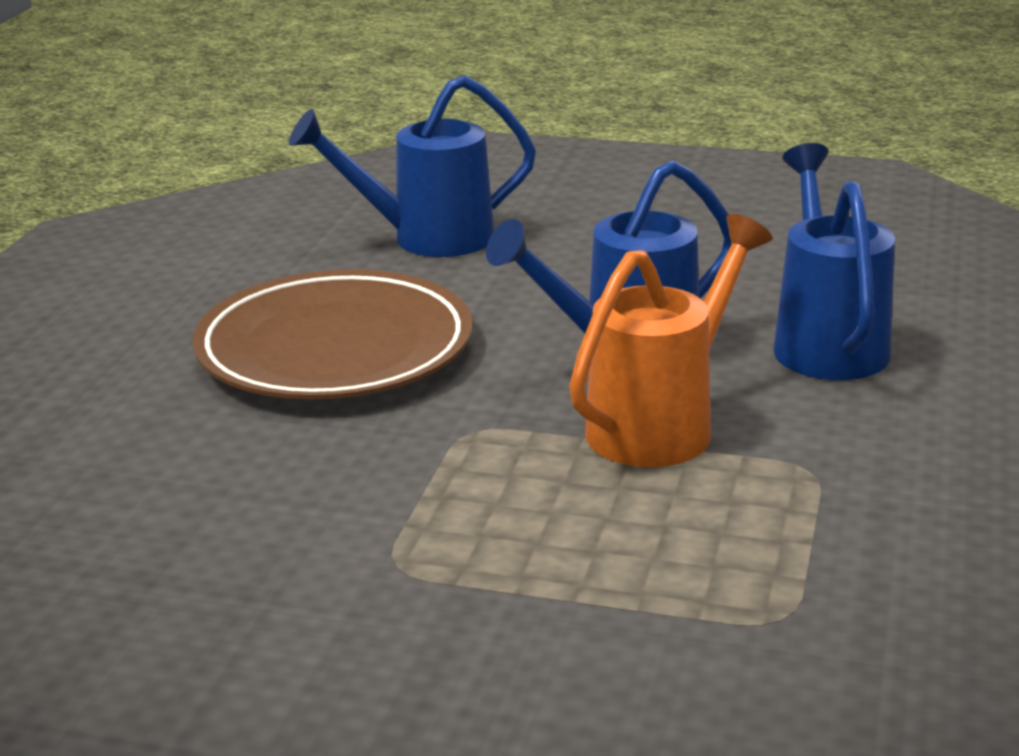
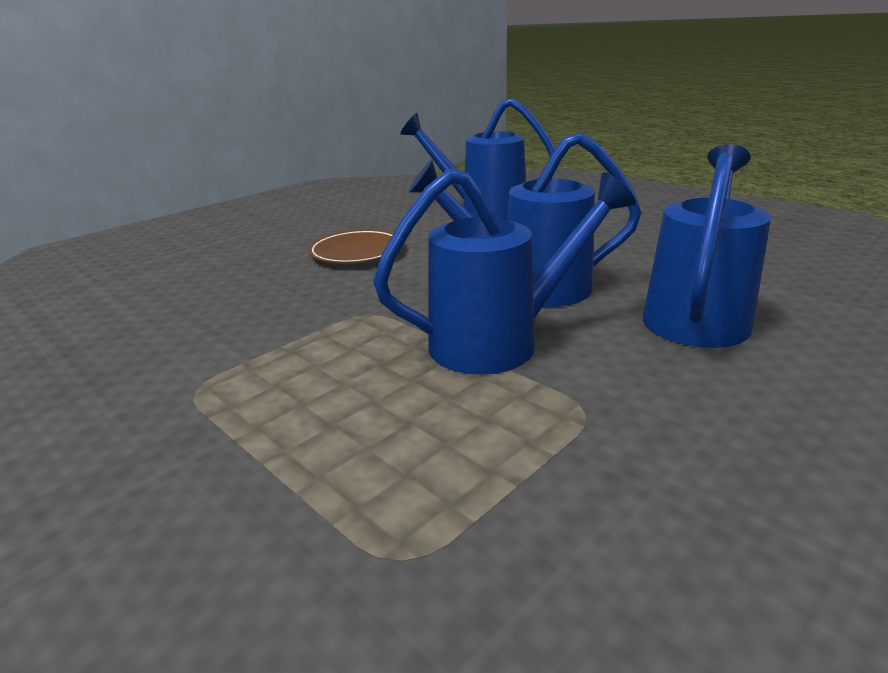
camera: 30 degrees right, 0 degrees up
brown plate [193,269,472,400] -> brown plate [308,229,404,264], size x0.52
orange watering can [569,214,773,467] -> blue watering can [373,169,636,375]

